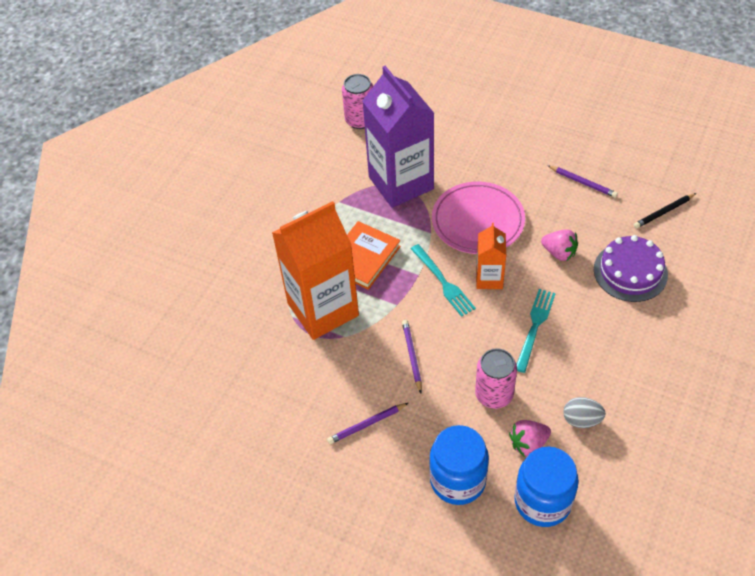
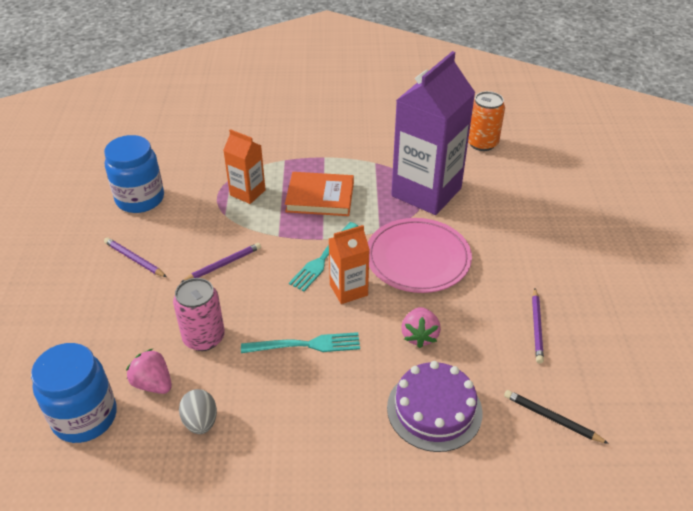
camera: 60 degrees right, 10 degrees down
orange carton [272,201,359,340] -> orange carton [223,129,266,204], size x0.50
pink can [342,74,373,129] -> orange can [468,91,505,151]
blue jar [429,425,489,505] -> blue jar moved to [104,135,164,213]

